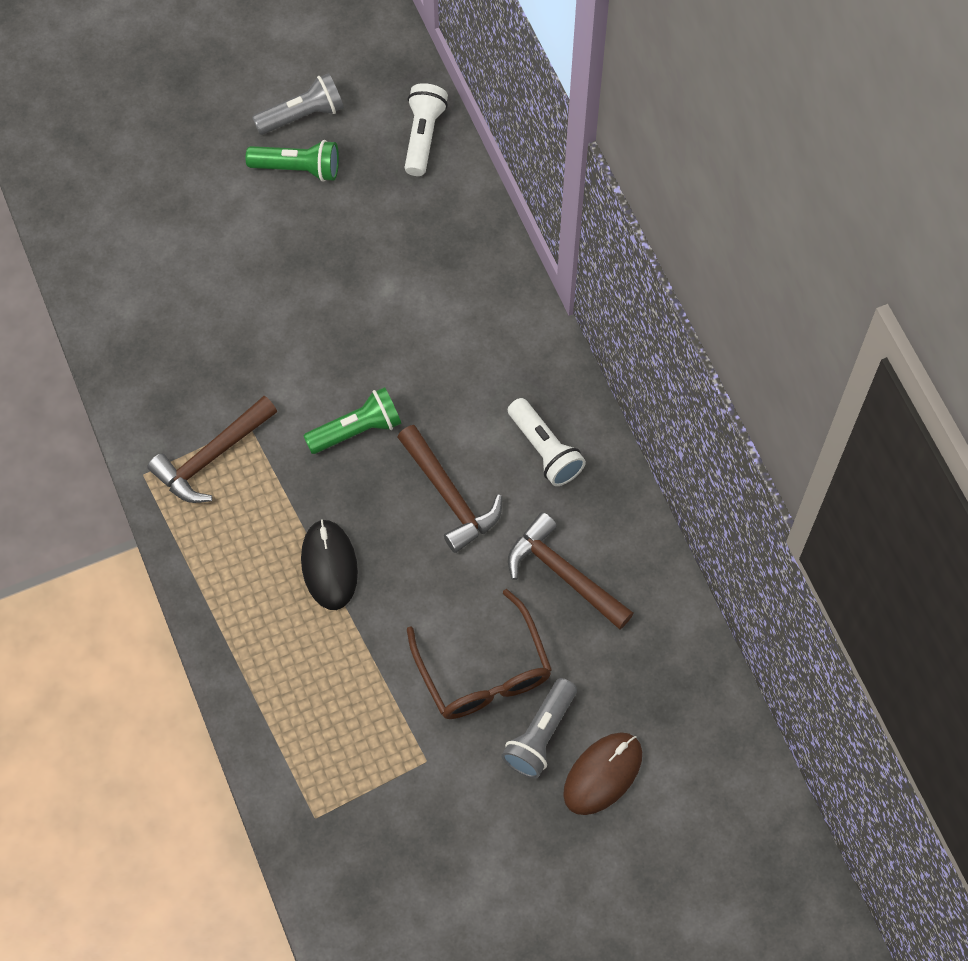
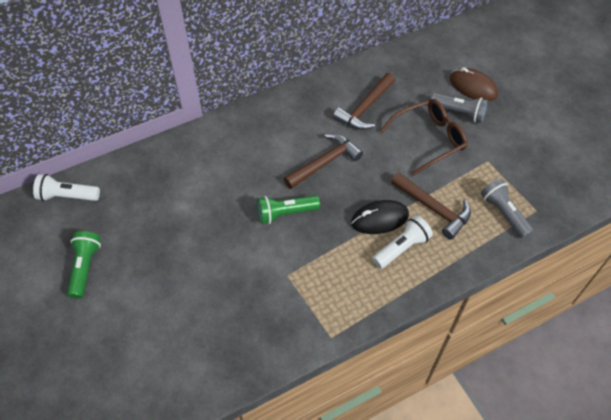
camera: 95 degrees left, 10 degrees down
brown hammer [147,396,277,503] -> brown hammer moved to [391,173,471,240]
grey flashlight [252,73,344,135] -> grey flashlight moved to [481,179,533,238]
green flashlight [303,387,402,454] -> green flashlight turned 75 degrees counterclockwise [257,195,320,224]
white flashlight [508,398,586,486] -> white flashlight moved to [372,215,433,269]

